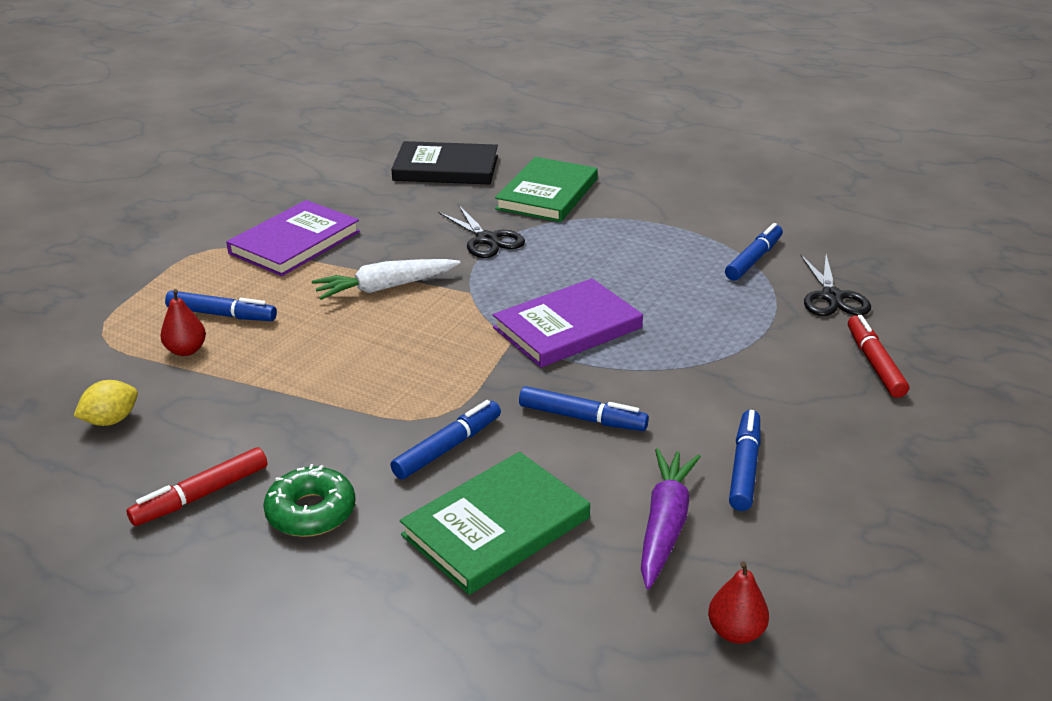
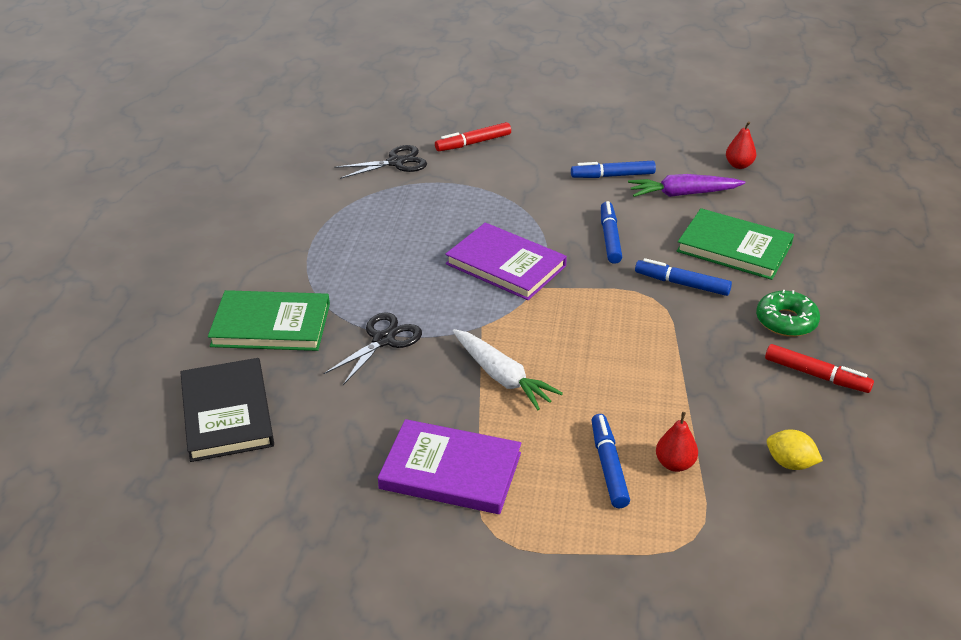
camera: 110 degrees left, 5 degrees up
blue marker [725,223,783,281] -> none

